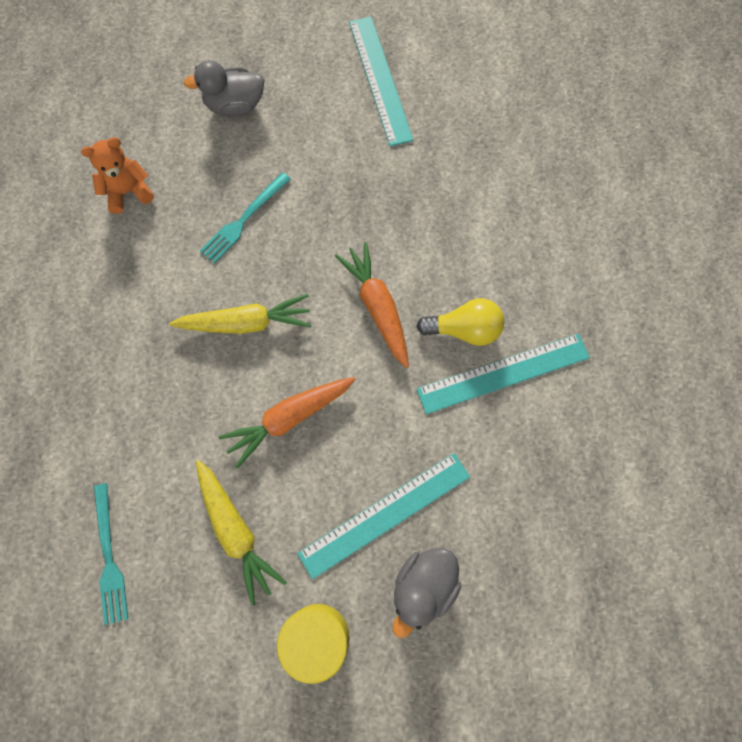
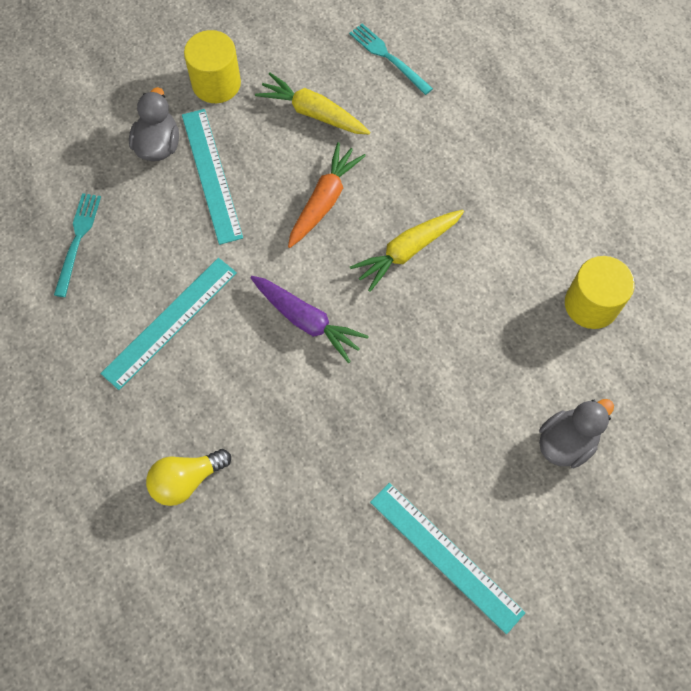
camera: 150 degrees right, 5 degrees down
orange teddy bear [81,137,154,214] -> yellow cylinder [565,256,635,329]
turquoise fork [200,172,291,263] -> turquoise fork moved to [54,193,101,297]
turquoise ruler [297,453,470,579] -> turquoise ruler turned 45 degrees counterclockwise [182,109,243,245]
orange carrot [335,242,409,368] -> purple carrot [250,276,369,363]
yellow light bulb [416,298,504,346] -> yellow light bulb moved to [146,449,231,506]

